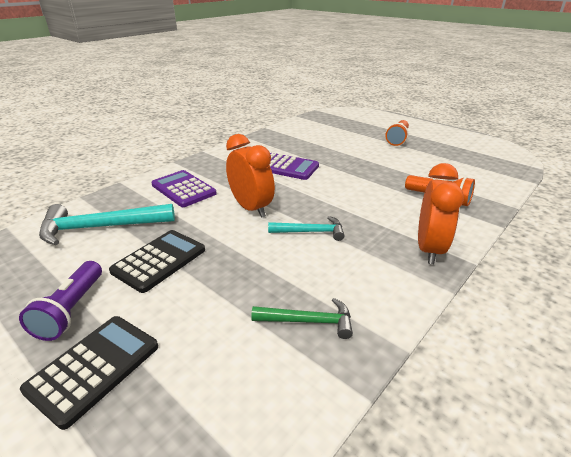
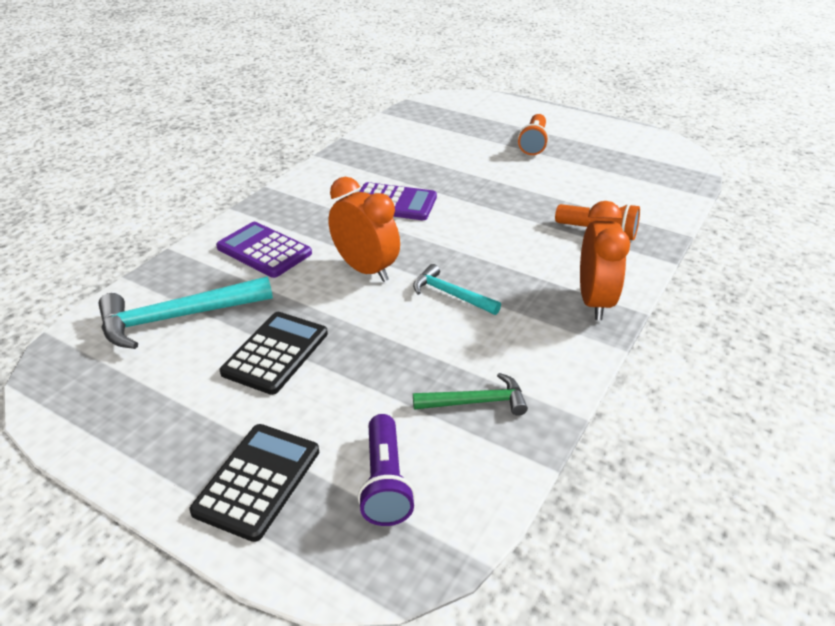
camera: 10 degrees left, 5 degrees up
purple flashlight [19,261,102,341] -> purple flashlight moved to [358,414,415,526]
turquoise hammer [268,216,345,241] -> turquoise hammer turned 135 degrees counterclockwise [413,264,501,315]

